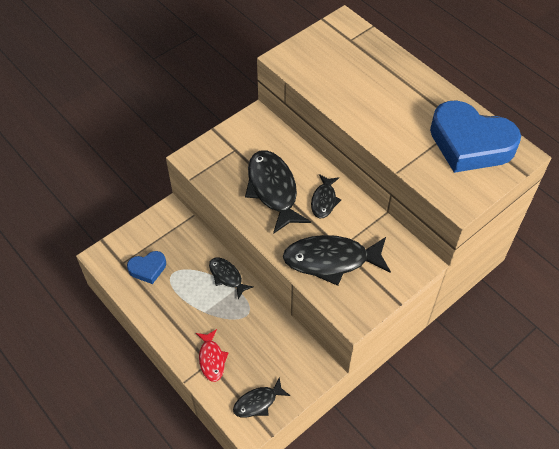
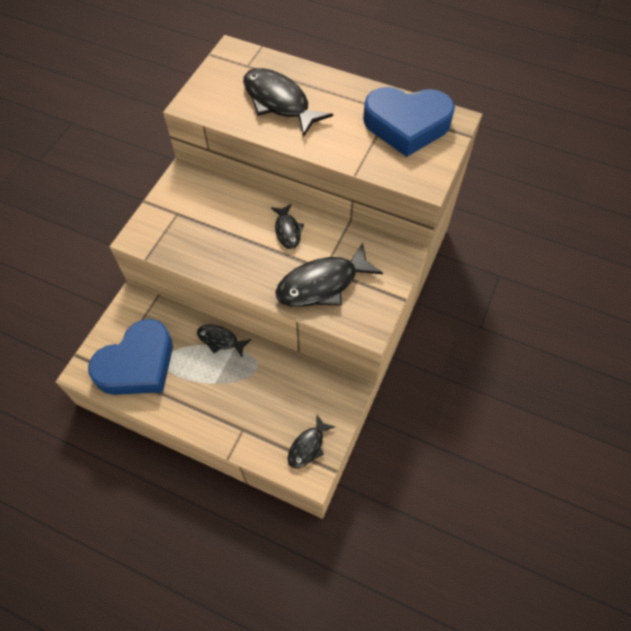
camera: 25 degrees left, 5 degrees up
blue heart [127,251,166,284] -> blue heart [88,319,173,395], size x2.10
red fish [196,329,228,382] -> none
black fish [245,150,311,234] -> black fish moved to [243,68,333,137]

